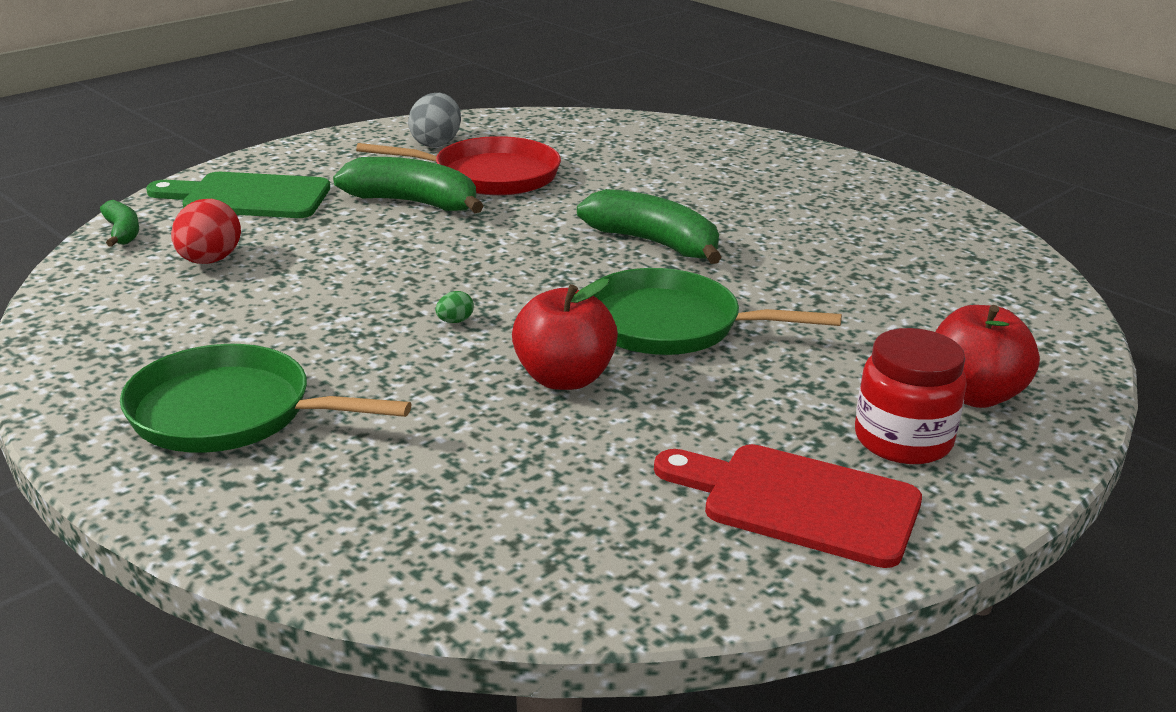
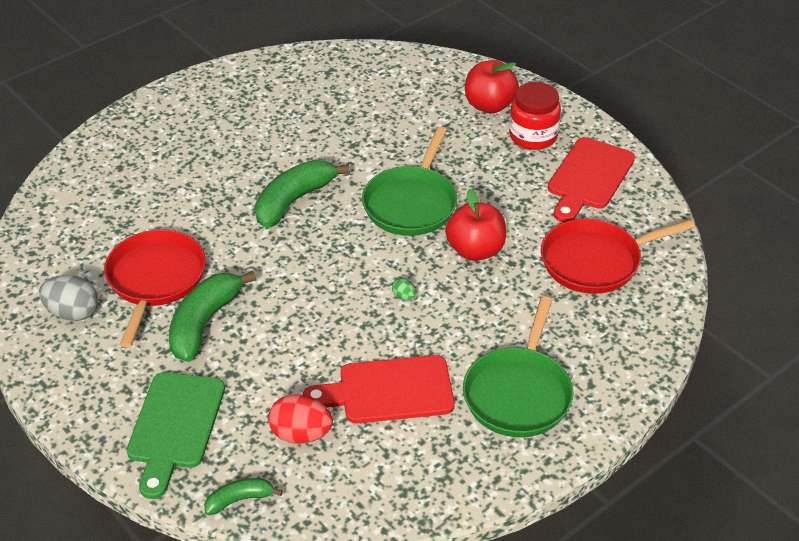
camera: 85 degrees left, 15 degrees up
none -> red cutting board [303,355,455,424]
none -> red pan [541,219,695,294]

